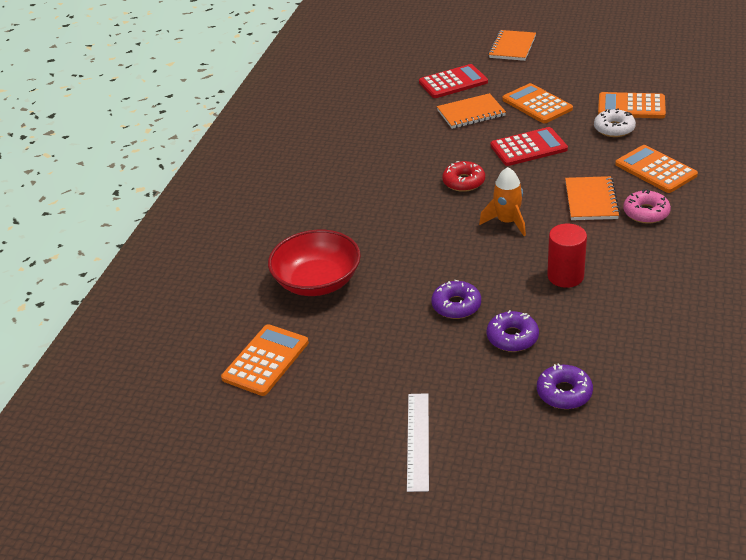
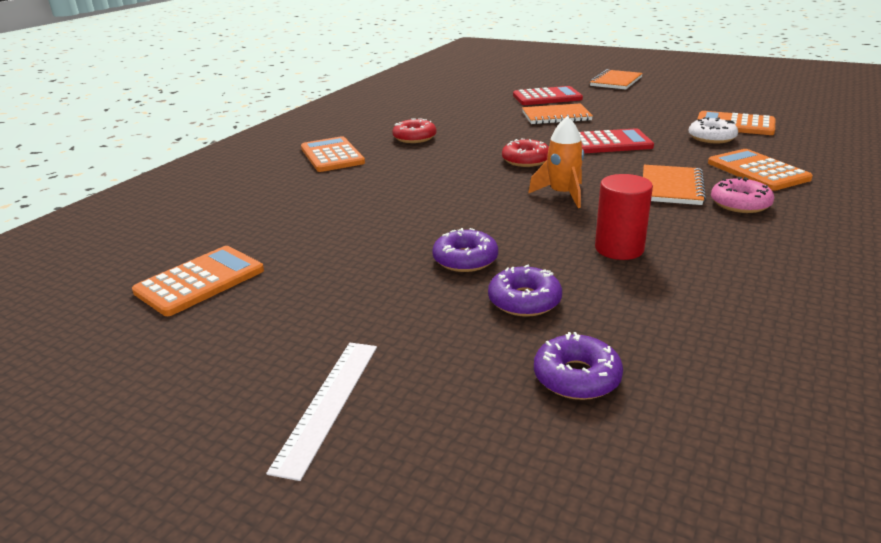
camera: 10 degrees right, 10 degrees down
red bowl [268,230,361,296] -> none
orange calculator [502,83,573,124] -> orange calculator moved to [301,136,365,172]
none -> red donut [392,118,436,143]

